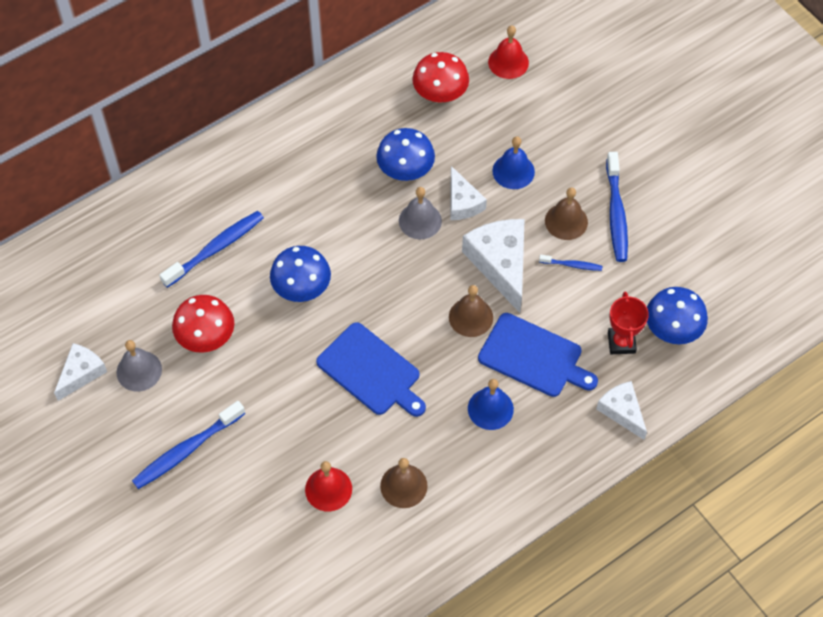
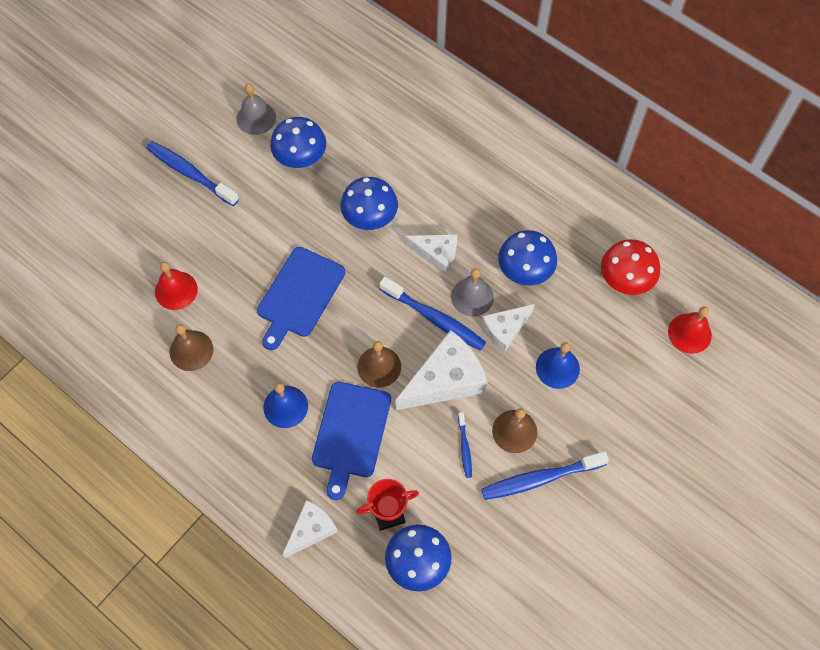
camera: 75 degrees right, 5 degrees up
white cheese [54,343,107,401] -> white cheese moved to [405,234,457,274]
blue toothbrush [159,211,264,288] -> blue toothbrush moved to [379,277,486,351]
red mushroom [172,295,234,353] -> blue mushroom [270,117,326,168]

